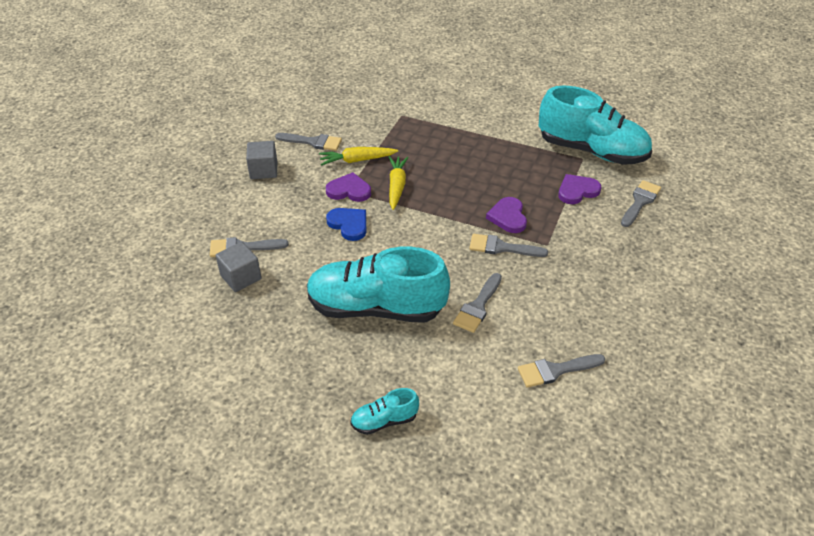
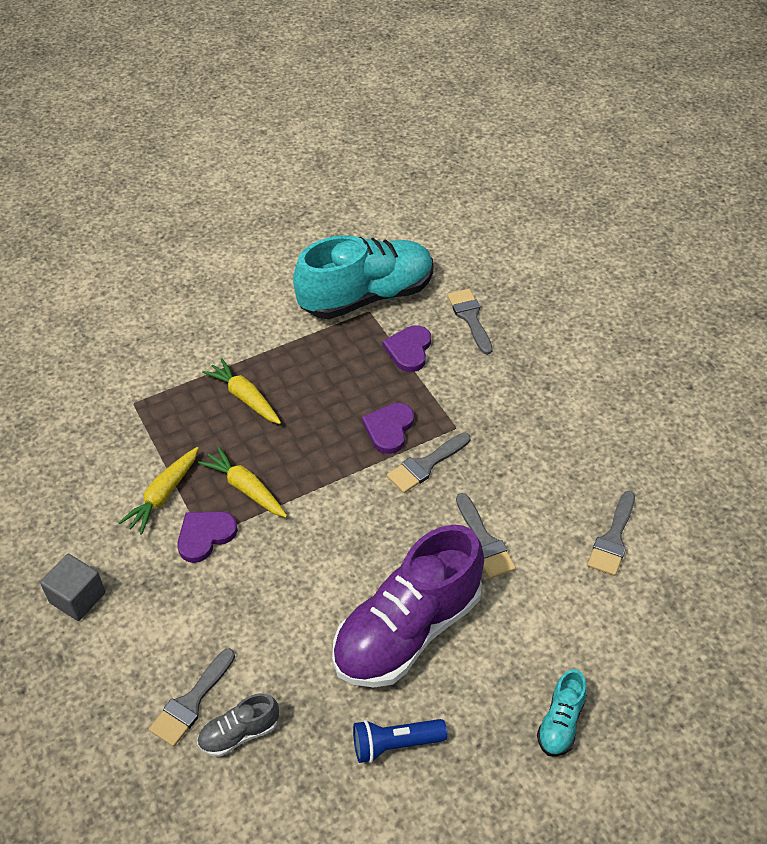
camera: 50 degrees left, 5 degrees up
grey cube [216,242,261,292] -> grey shoe [197,693,279,757]
grey brush [275,133,342,151] -> none
turquoise shoe [307,247,450,323] -> purple shoe [332,524,484,688]
blue heart [326,208,366,241] -> none
purple heart [486,197,527,233] -> purple heart turned 75 degrees clockwise [362,403,414,454]
none -> yellow carrot [202,358,281,424]
none -> blue flashlight [353,719,447,763]

